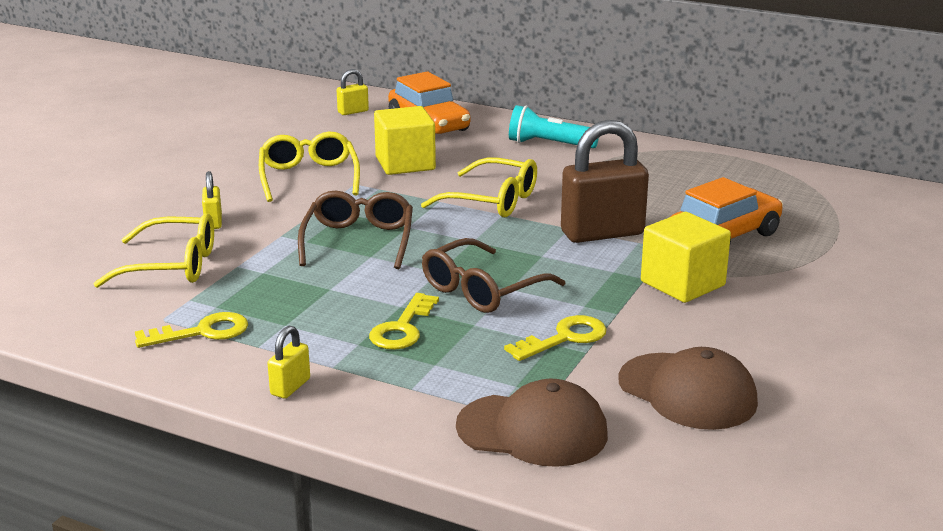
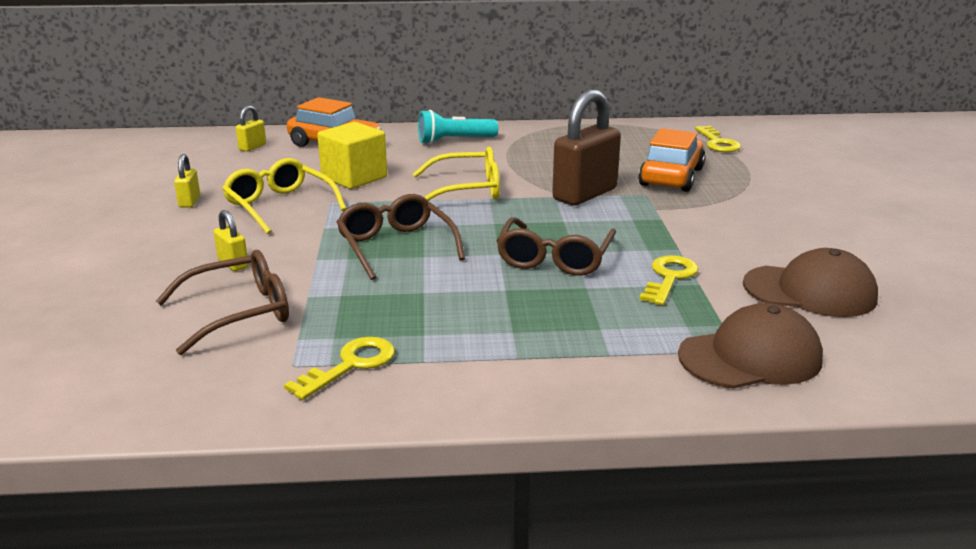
camera: 30 degrees left, 0 degrees up
yellow glasses [93,213,214,288] -> brown glasses [156,250,289,355]
yellow padlock [267,326,310,399] -> yellow padlock moved to [174,154,200,208]
yellow key [369,293,439,350] -> yellow key moved to [695,126,741,152]
yellow cube [641,212,731,303] -> none

